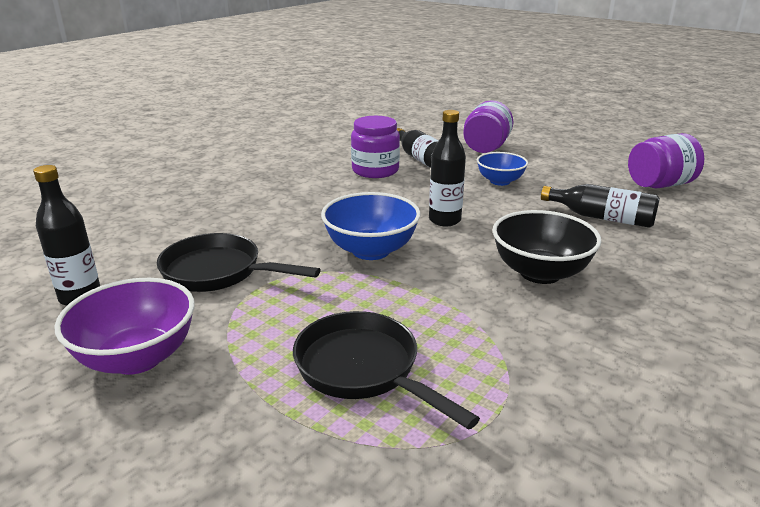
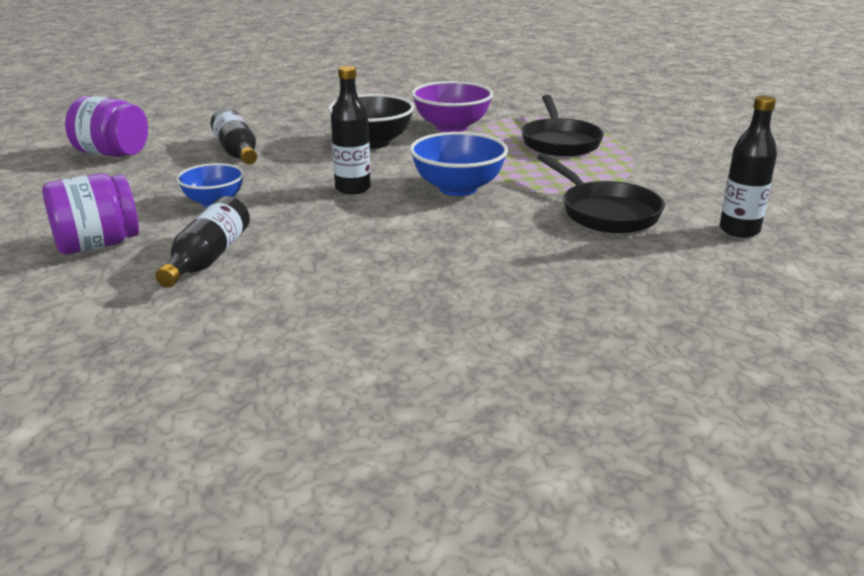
camera: 140 degrees left, 0 degrees up
purple bowl [55,278,194,375] -> purple bowl moved to [412,81,493,132]
purple jar [351,116,400,178] -> none

